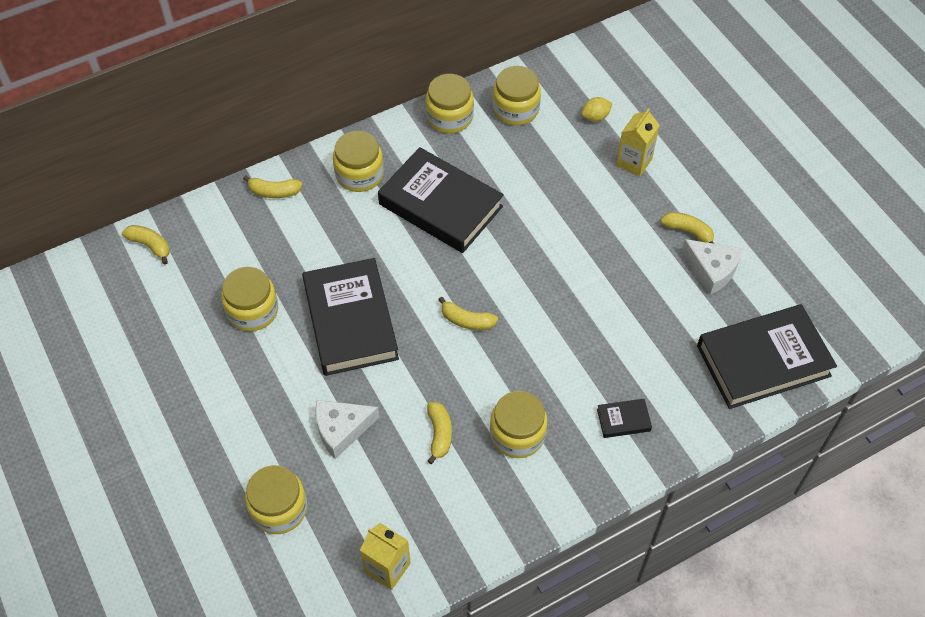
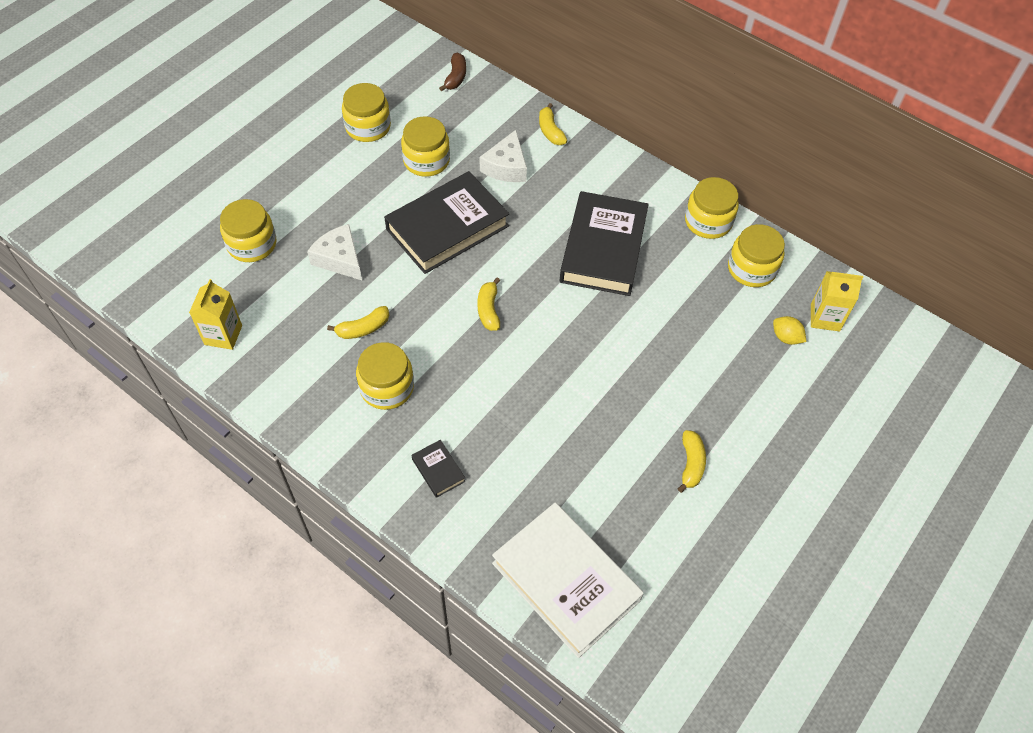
camera: 65 degrees right, 0 degrees up
yellow banana [122,225,170,264] -> brown banana [439,53,466,91]
yellow jar [333,131,384,192] -> yellow jar moved to [342,83,391,142]
yellow carton [616,108,660,177] -> yellow carton moved to [811,271,863,332]
white cheese [681,239,742,295] -> white cheese moved to [480,130,527,182]
black book [697,304,837,409] -> white book [492,503,644,658]

